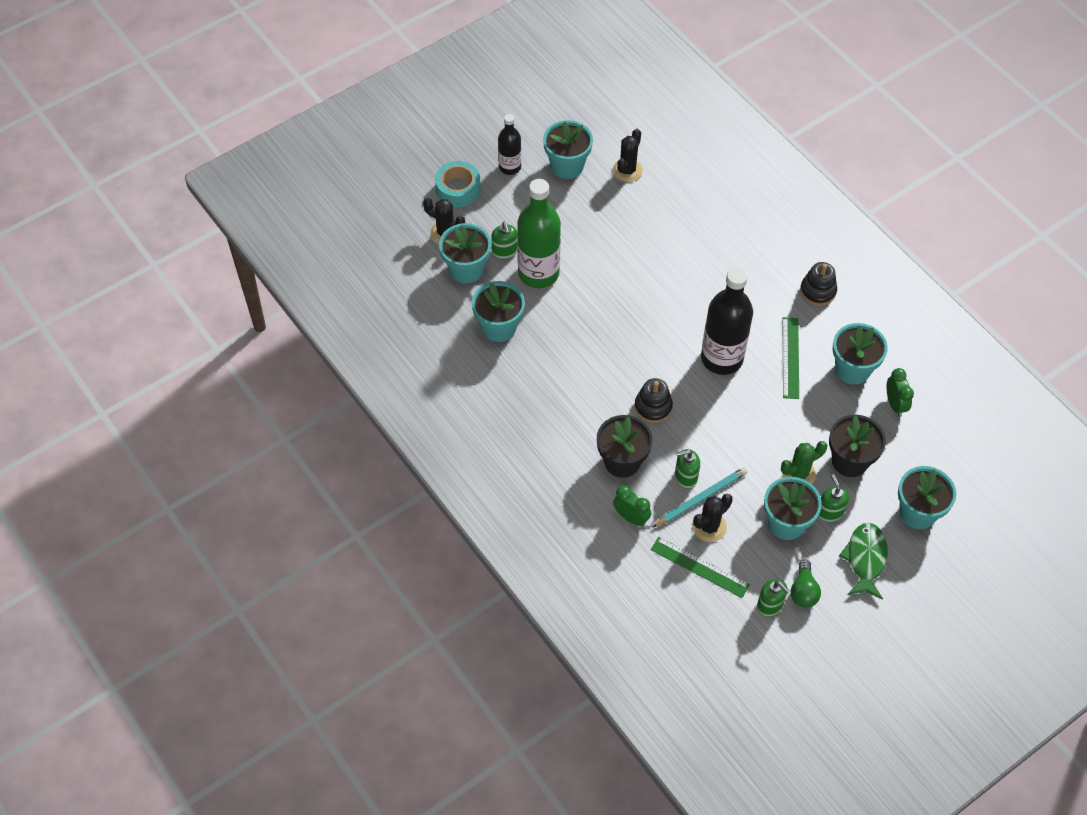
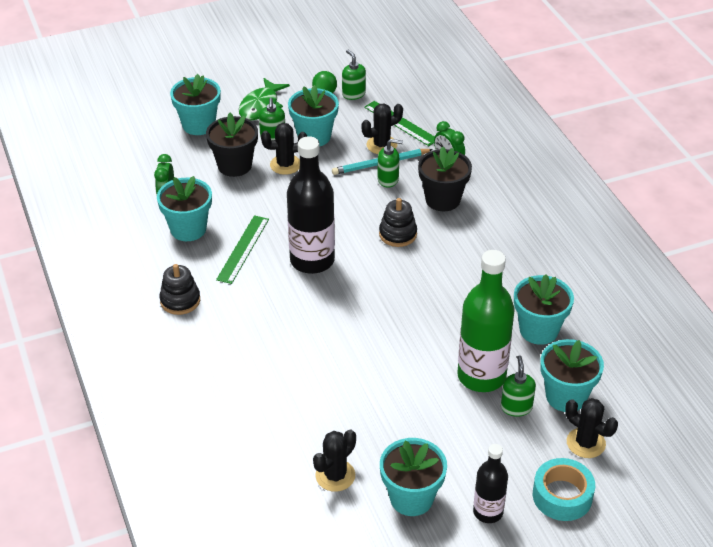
camera: 165 degrees left, 15 degrees down
green cactus [781,441,827,484] -> black cactus [261,123,307,175]

